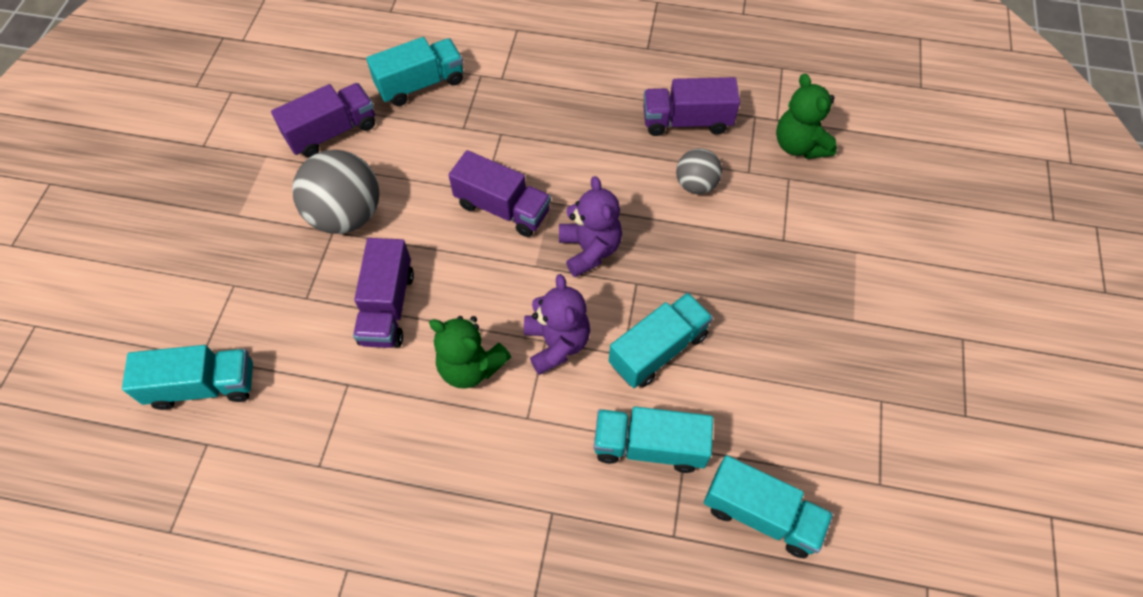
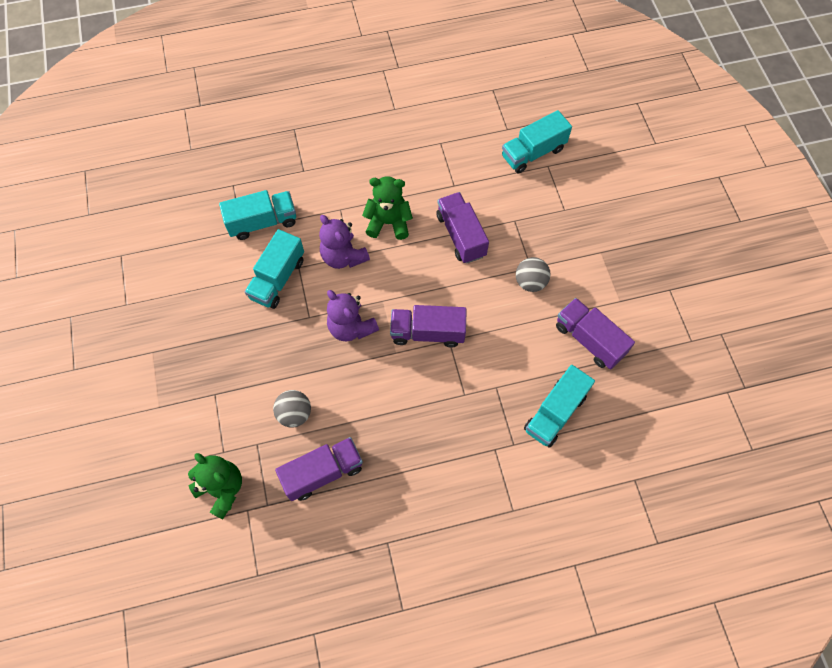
camera: 155 degrees right, 5 degrees up
purple truck [271,83,375,158] -> purple truck turned 105 degrees clockwise [556,298,635,370]
grey ball [292,150,379,234] -> grey ball [516,257,551,292], size x0.57
turquoise truck [704,455,833,558] -> none

